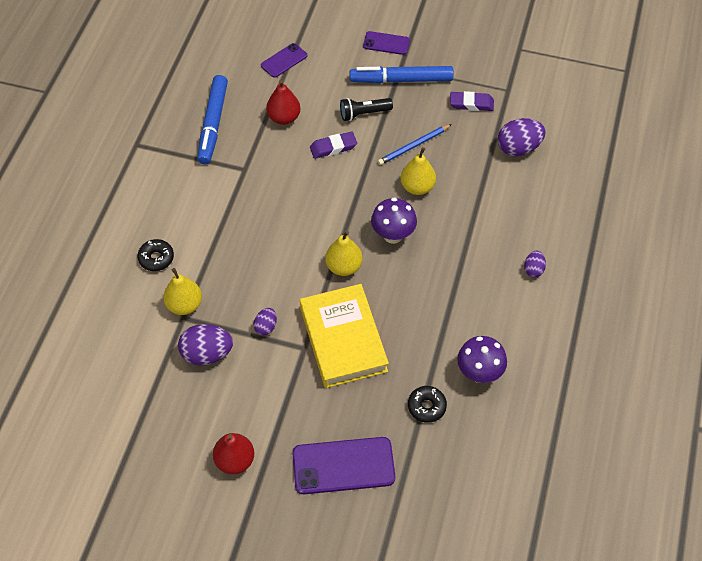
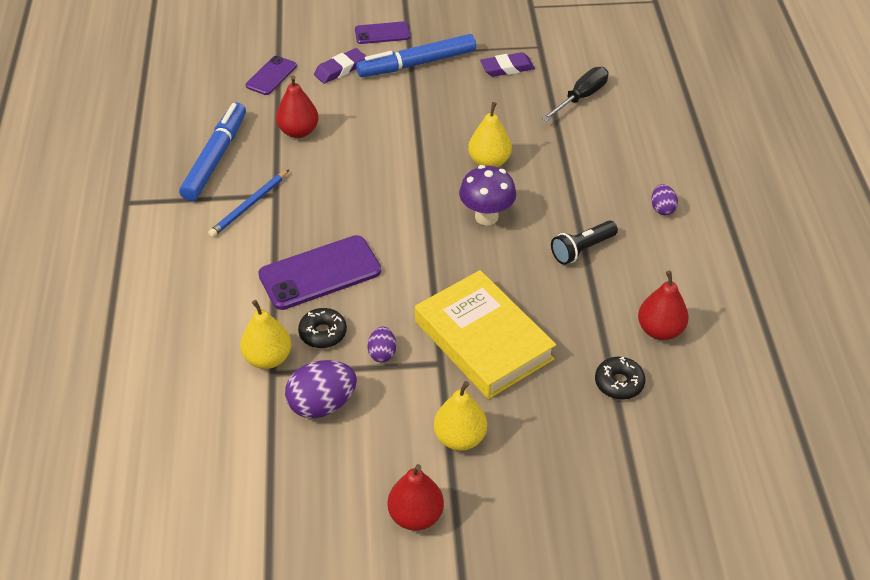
camera: 20 degrees left, 10 degrees down
black donut [137,239,174,271] -> black donut moved to [298,308,347,348]
blue marker [197,75,228,165] -> blue marker turned 150 degrees counterclockwise [179,103,246,201]
purple phone [293,437,395,494] -> purple phone moved to [258,235,381,310]
purple eraser [310,132,357,159] -> purple eraser moved to [314,48,366,84]
yellow pear [325,231,362,276] -> yellow pear moved to [434,381,487,451]
black flashlight [340,98,393,121] -> black flashlight moved to [551,221,618,265]
blue pencil [378,124,452,165] -> blue pencil moved to [208,170,289,237]
purple mushroom [457,336,507,383] -> red pear [638,271,689,340]
purple egg [498,118,546,156] -> black screwdriver [542,67,608,122]

